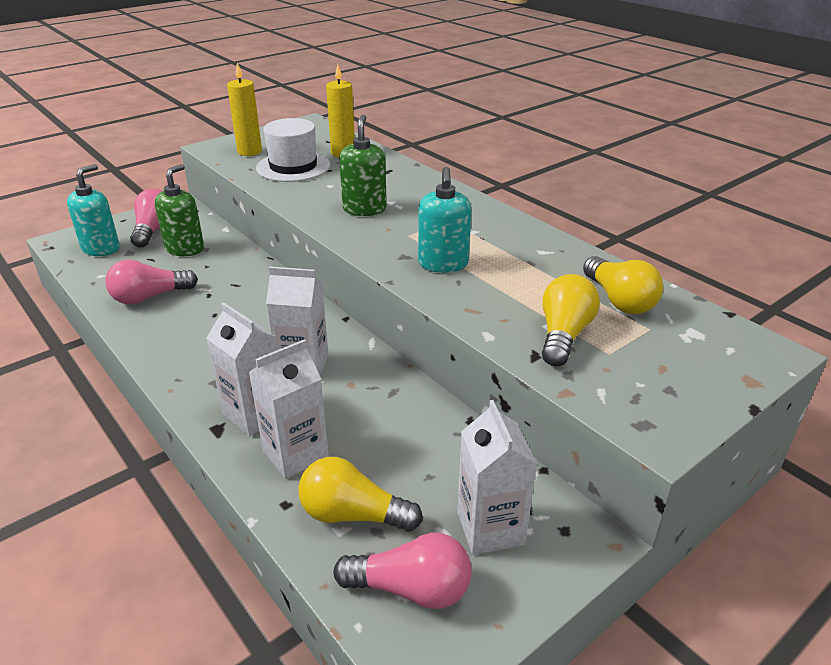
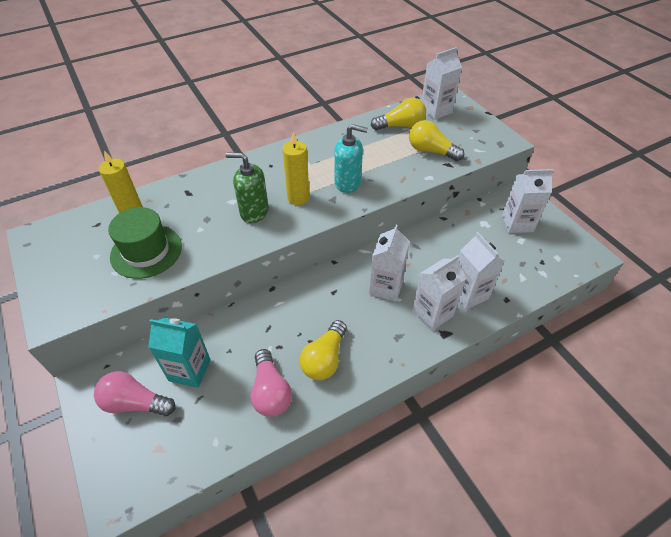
camera: 80 degrees left, 15 degrees up
turquoise soap dispenser [67,164,120,256] -> none
green soap dispenser [155,164,204,256] -> turquoise carton [148,318,211,388]
yellow candle [227,63,262,156] -> yellow candle moved to [282,132,309,205]
white hat [256,118,330,182] -> green hat [108,207,182,279]
yellow light bulb [299,457,423,531] -> yellow light bulb moved to [300,320,347,380]
pink light bulb [333,533,472,609] -> none
none -> white carton [421,47,462,120]

